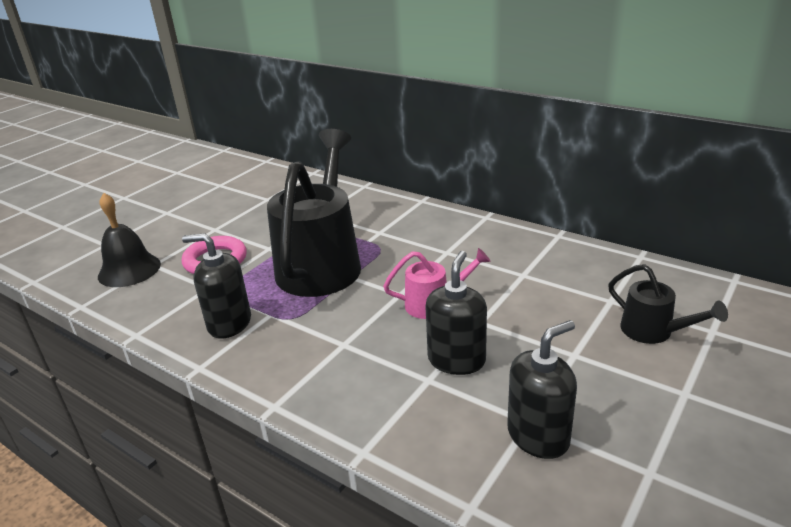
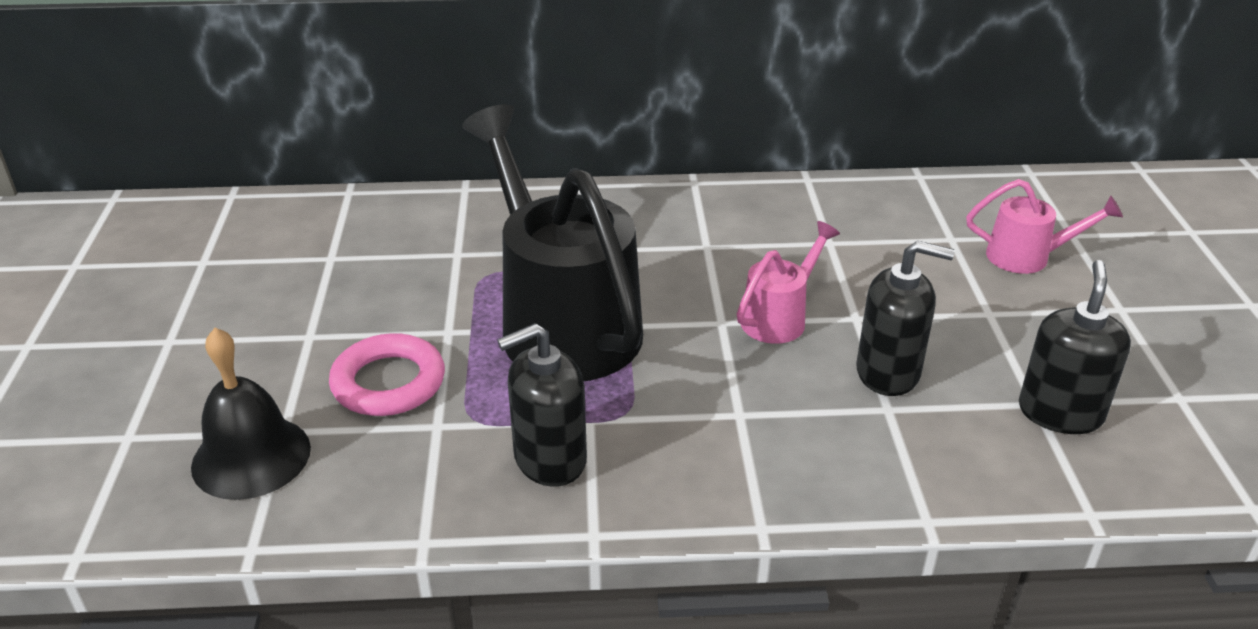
camera: 40 degrees left, 5 degrees up
black soap dispenser [425,251,487,375] -> black soap dispenser turned 120 degrees clockwise [856,241,955,396]
black watering can [608,264,728,344] -> pink watering can [966,179,1123,274]

